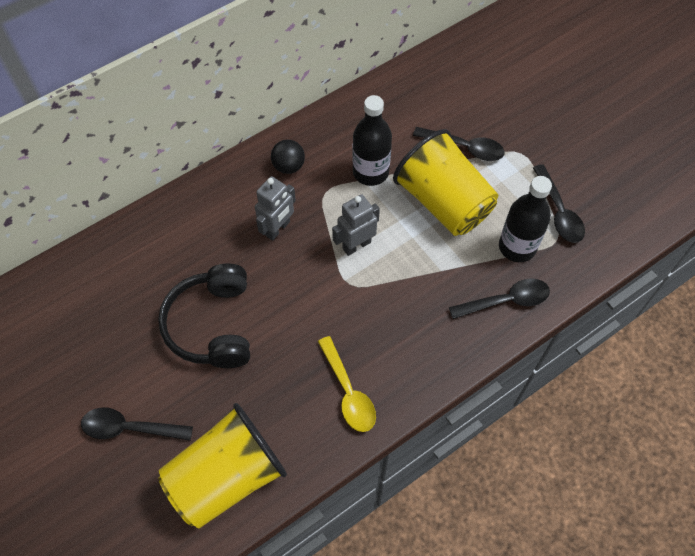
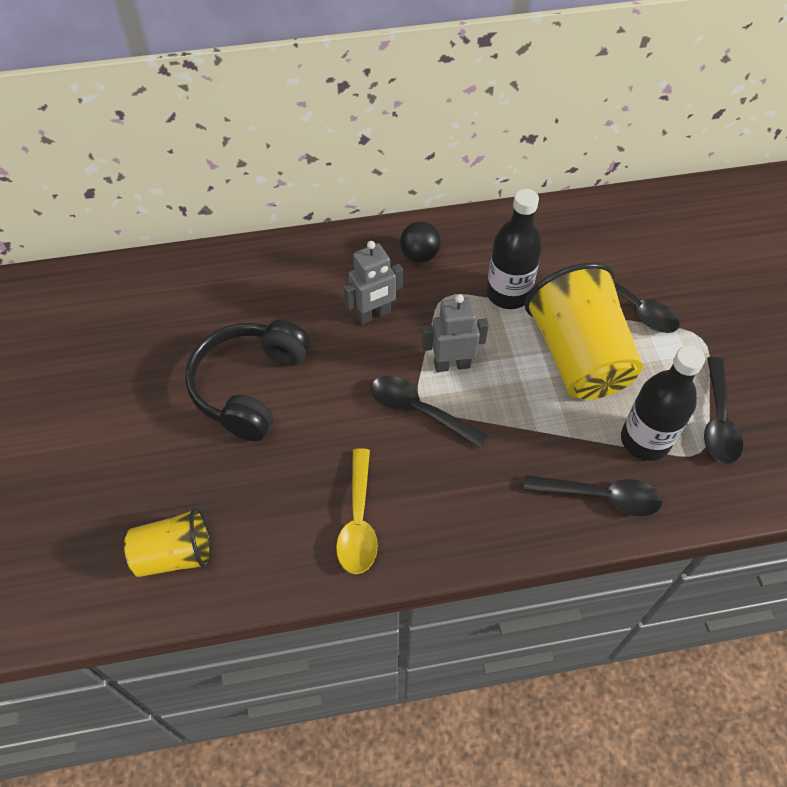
camera: 25 degrees right, 5 degrees down
black spoon [81,408,193,441] -> black spoon moved to [371,376,488,448]
yellow cup [158,403,287,529] -> yellow cup [124,508,211,577], size x0.57

